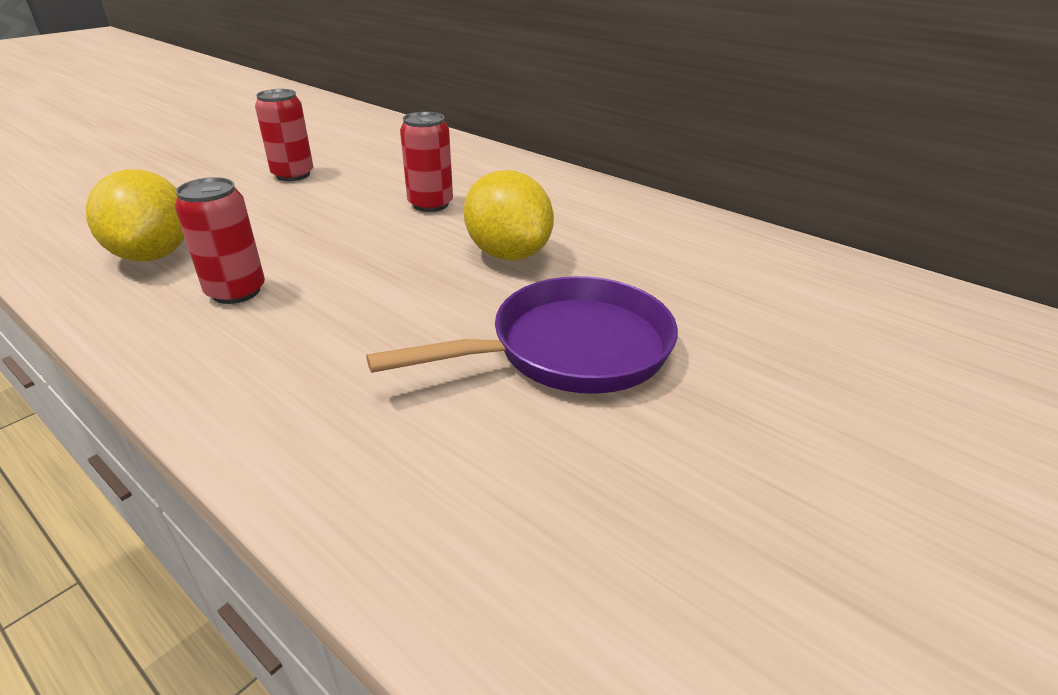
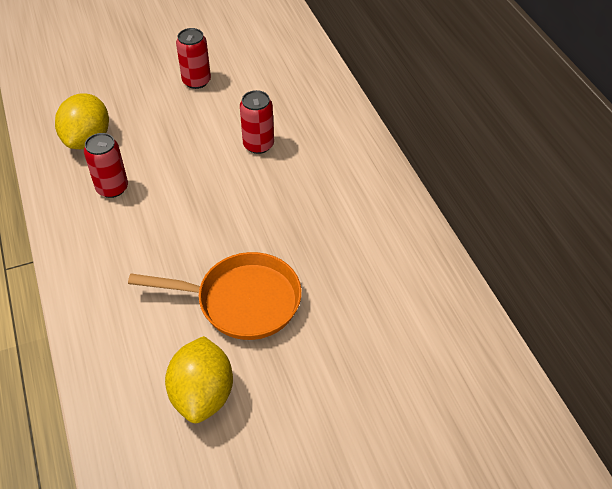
camera: 30 degrees right, 15 degrees up
purple pan [366,276,678,394] -> orange pan [128,252,302,340]
yellow lemon [464,170,554,261] -> yellow lemon moved to [165,336,233,423]

